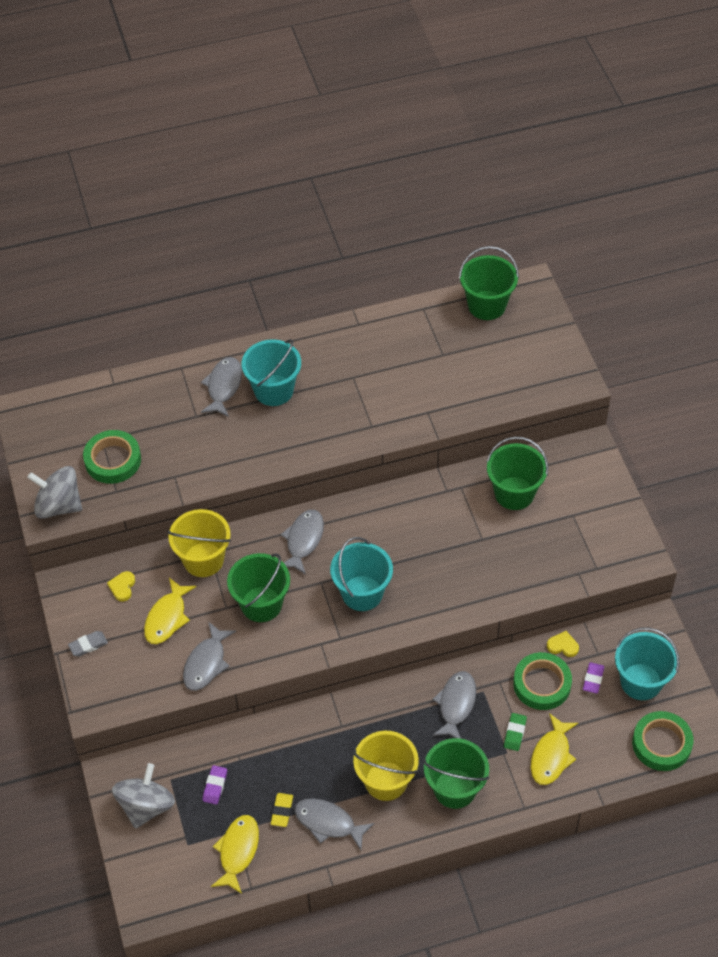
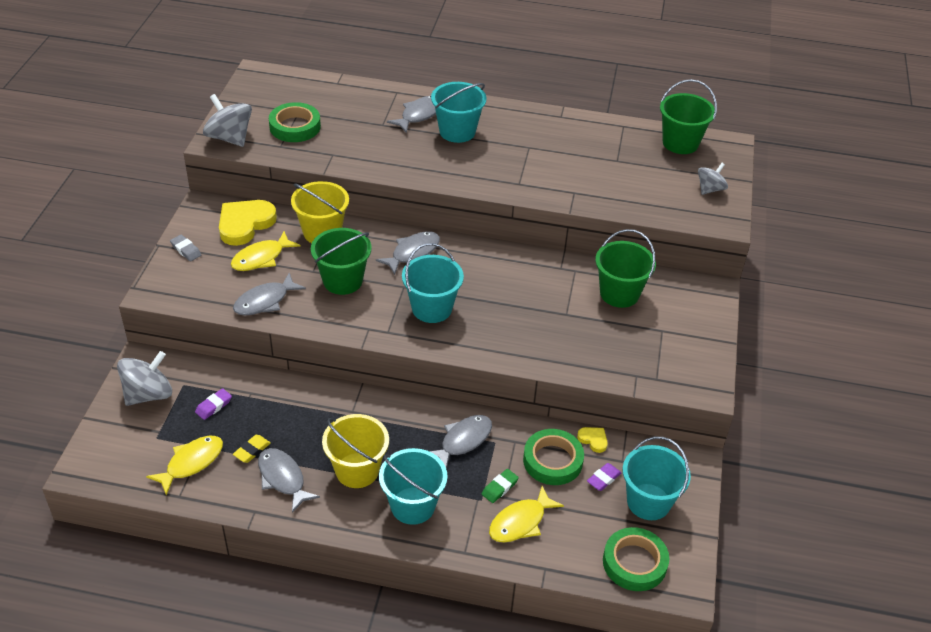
camera: 25 degrees right, 10 degrees down
grey eraser [68,631,108,657] -> grey eraser turned 45 degrees clockwise [170,235,201,261]
yellow heart [107,571,135,601] -> yellow heart [219,200,277,246], size x2.18
green bucket [423,738,489,809] -> turquoise bucket [379,448,448,525]
none -> grey spinning top [698,163,728,195]

